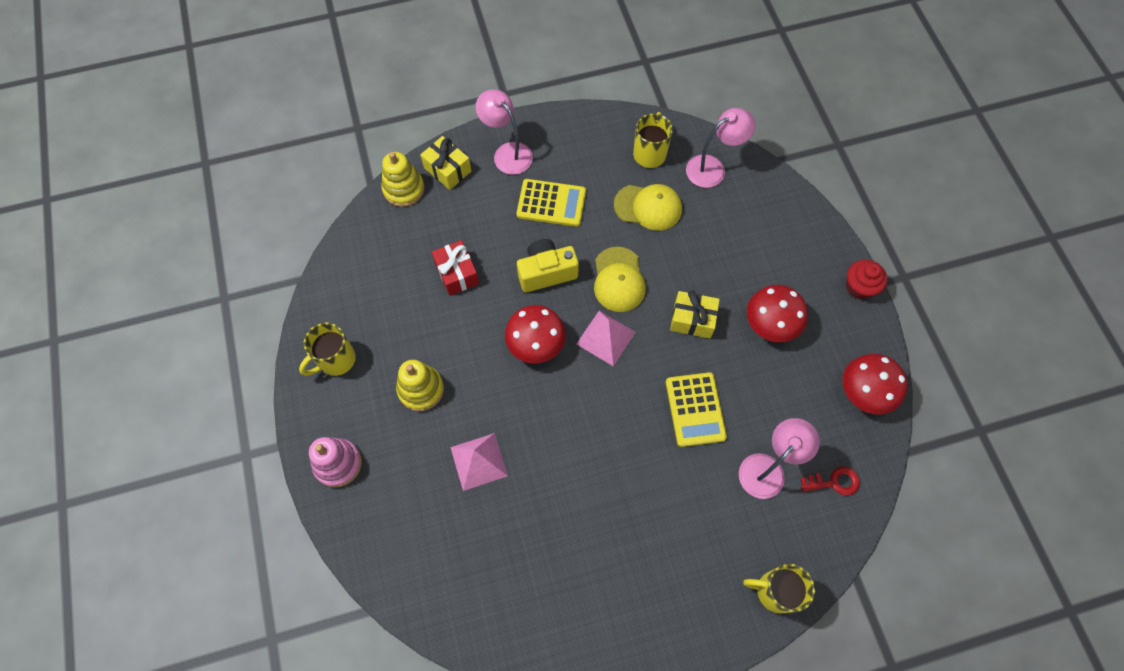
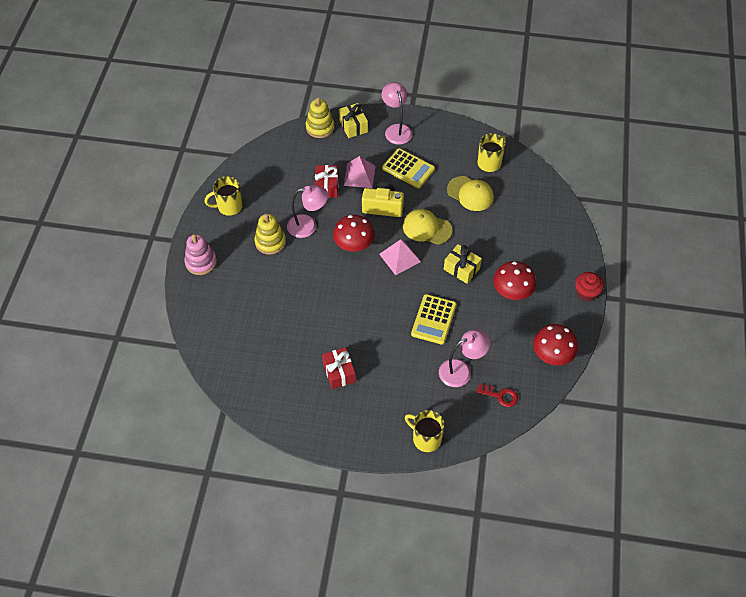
camera: 25 degrees right, 10 degrees down
pink pyramid [450,433,508,491] -> pink pyramid moved to [344,156,376,188]
yellow cap [594,247,646,312] -> yellow cap turned 90 degrees clockwise [403,209,452,245]
pink lamp [686,108,756,188] -> pink lamp moved to [287,185,328,238]
none -> red gift [322,347,356,389]

